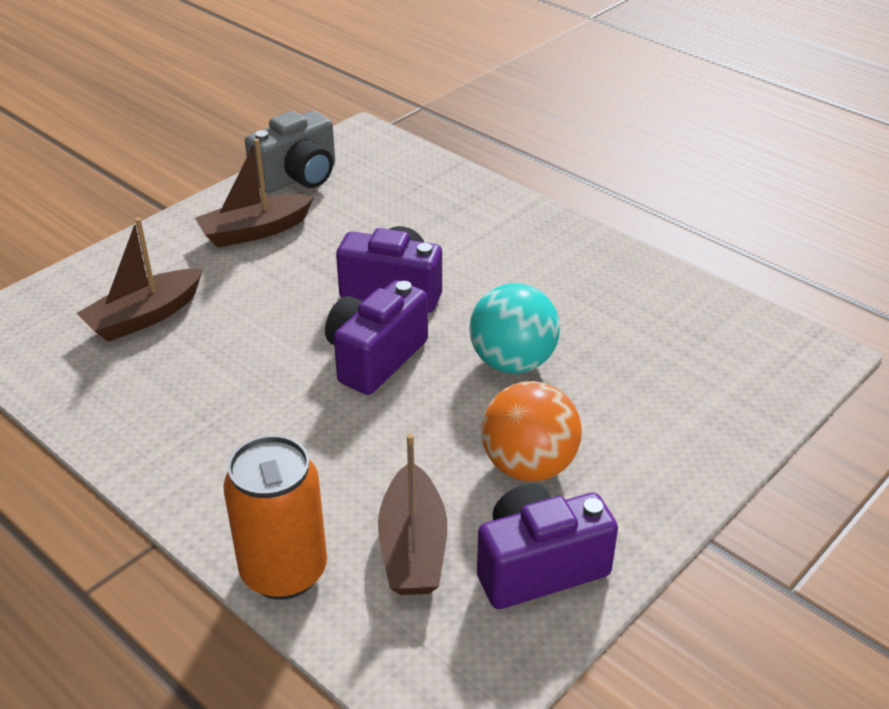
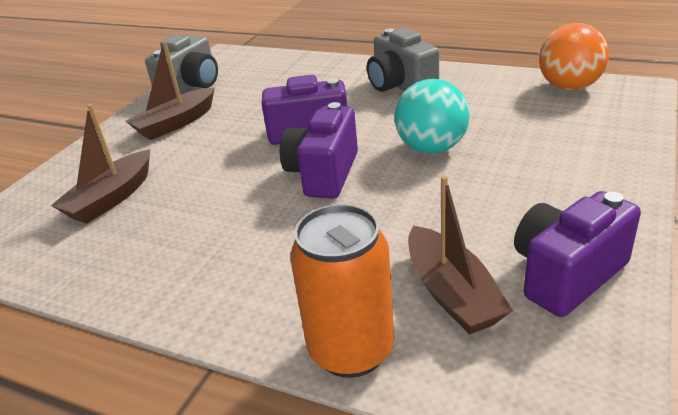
camera: 15 degrees left, 5 degrees down
orange ball [481,381,582,481] -> orange ball moved to [539,23,609,90]
none -> grey camera [367,28,439,92]

